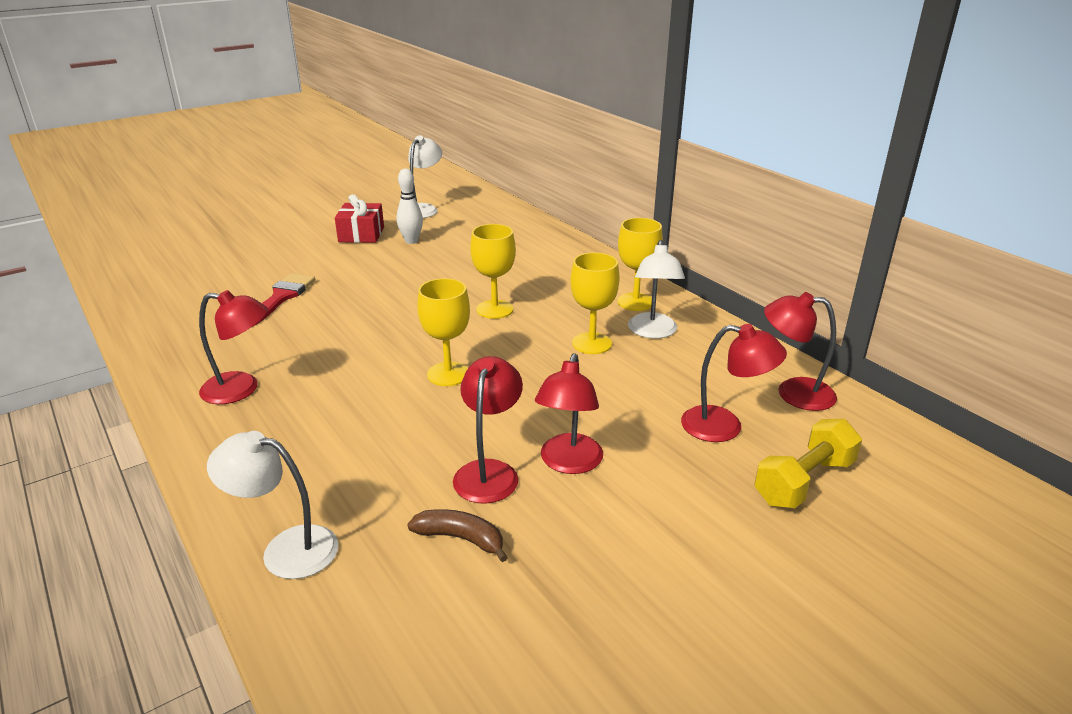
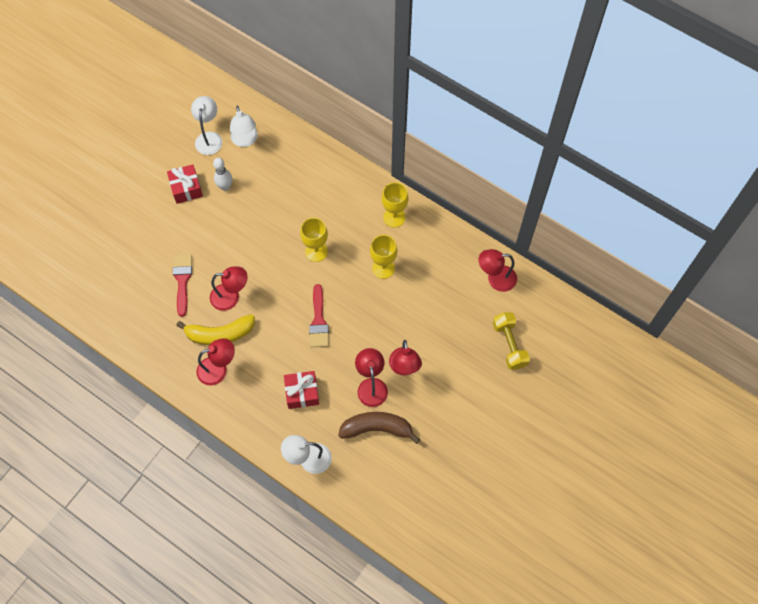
camera: 20 degrees left, 35 degrees up
brown banana [407,509,508,562] -> brown banana [338,412,420,444], size x1.70
yellow goblet [417,278,470,386] -> red brush [309,284,329,347]
white lamp [628,240,685,339] -> white lamp moved to [230,106,258,147]
red lamp [681,324,787,442] -> red lamp moved to [210,267,247,311]
yellow dumbbell [755,419,862,508] -> yellow dumbbell turned 45 degrees counterclockwise [493,312,530,370]
none -> yellow banana [176,314,255,345]
none -> red gift [284,371,319,409]

